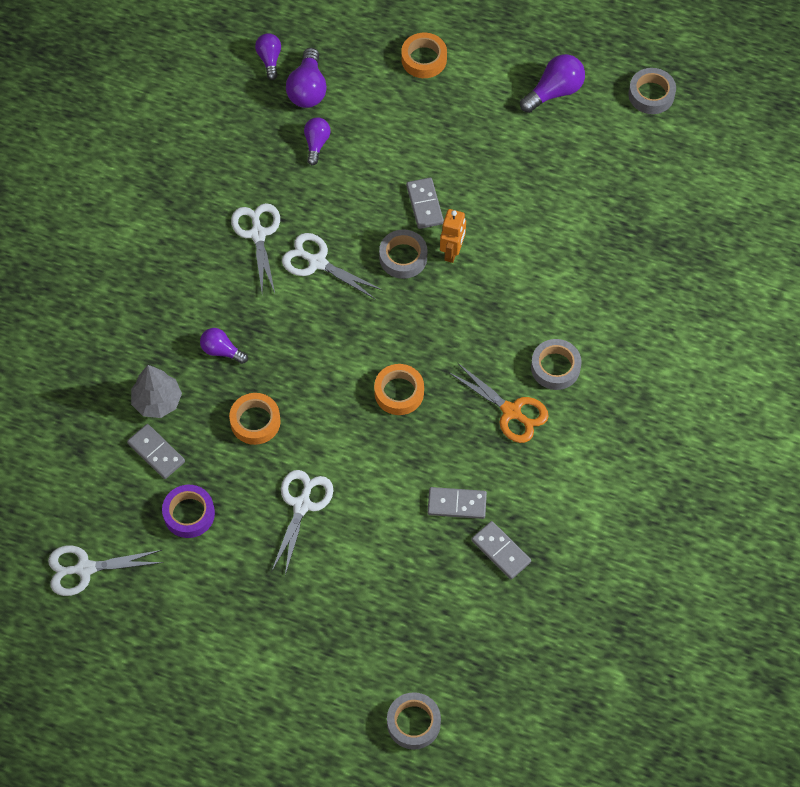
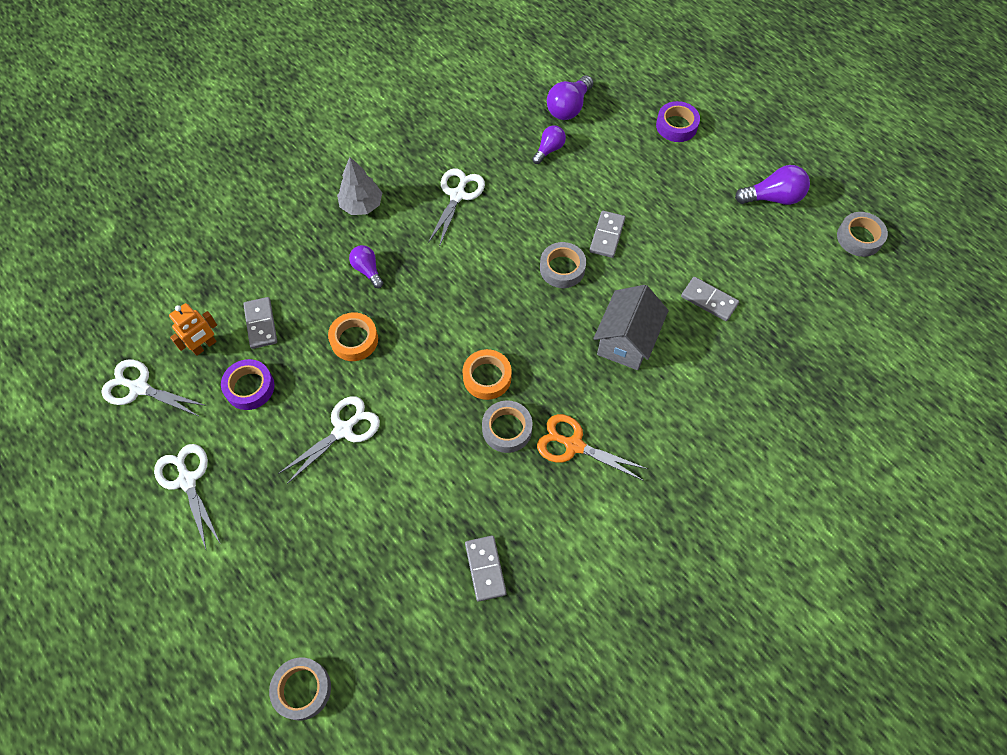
camera: 30 degrees right, 0 degrees up
grey tree [131,365,182,418] -> grey tree moved to [337,157,382,215]
purple light bulb [255,33,281,80] -> none
white scissors [282,233,382,300] -> white scissors moved to [154,444,220,549]
orange tape [401,33,447,78] -> purple tape [656,101,700,142]
grey domino [428,487,487,519] -> grey domino moved to [681,277,739,321]
orange robot [440,209,466,263] -> orange robot moved to [169,303,217,356]
orange scissors [450,363,549,443] -> orange scissors turned 135 degrees clockwise [537,414,648,481]
grey tape [531,339,582,390] -> grey tape moved to [482,400,533,453]
none -> grey house [593,285,669,370]

